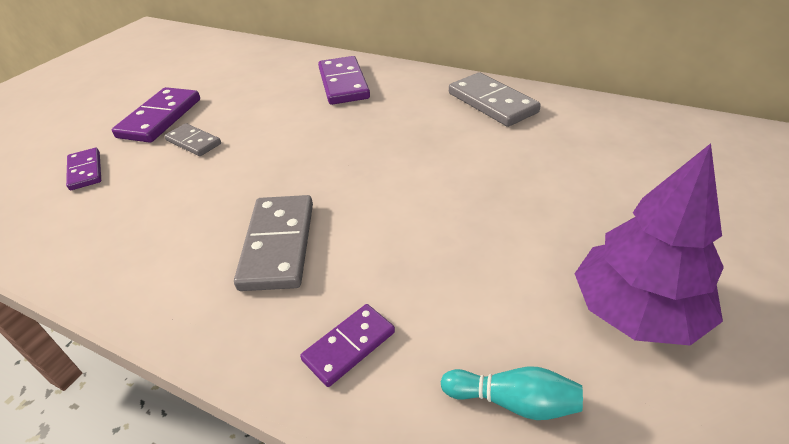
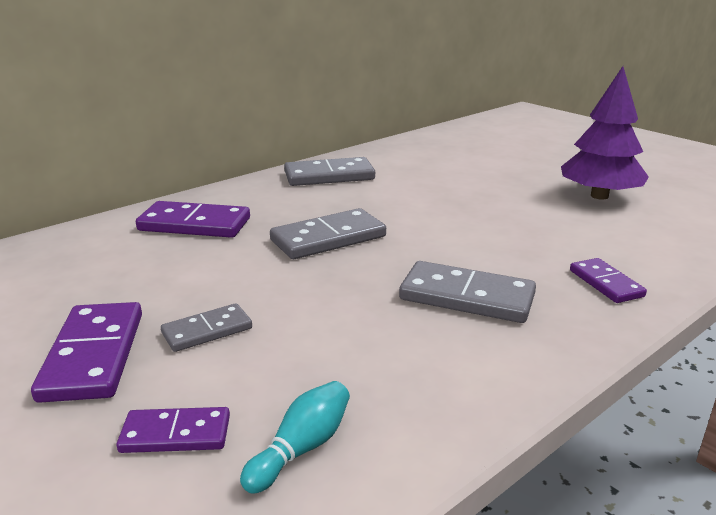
camera: 70 degrees left, 15 degrees down
purple domino [112,87,200,143] -> purple domino turned 45 degrees clockwise [31,302,142,403]
turquoise bowling pin [441,367,583,420] -> turquoise bowling pin moved to [240,381,350,494]
none -> grey domino [270,208,386,259]

